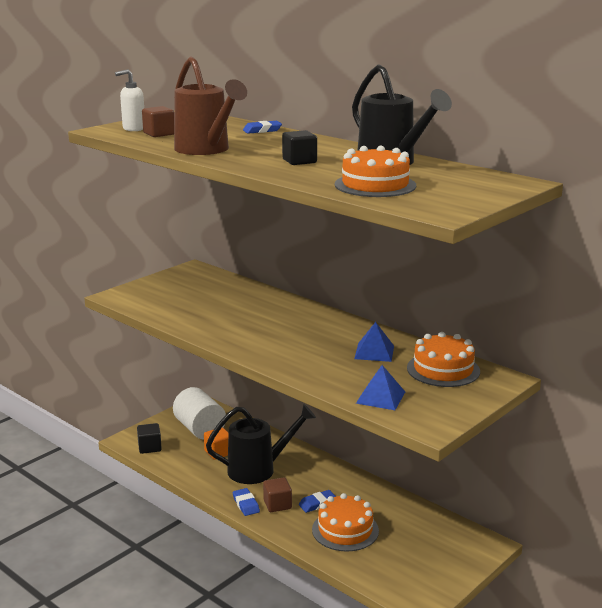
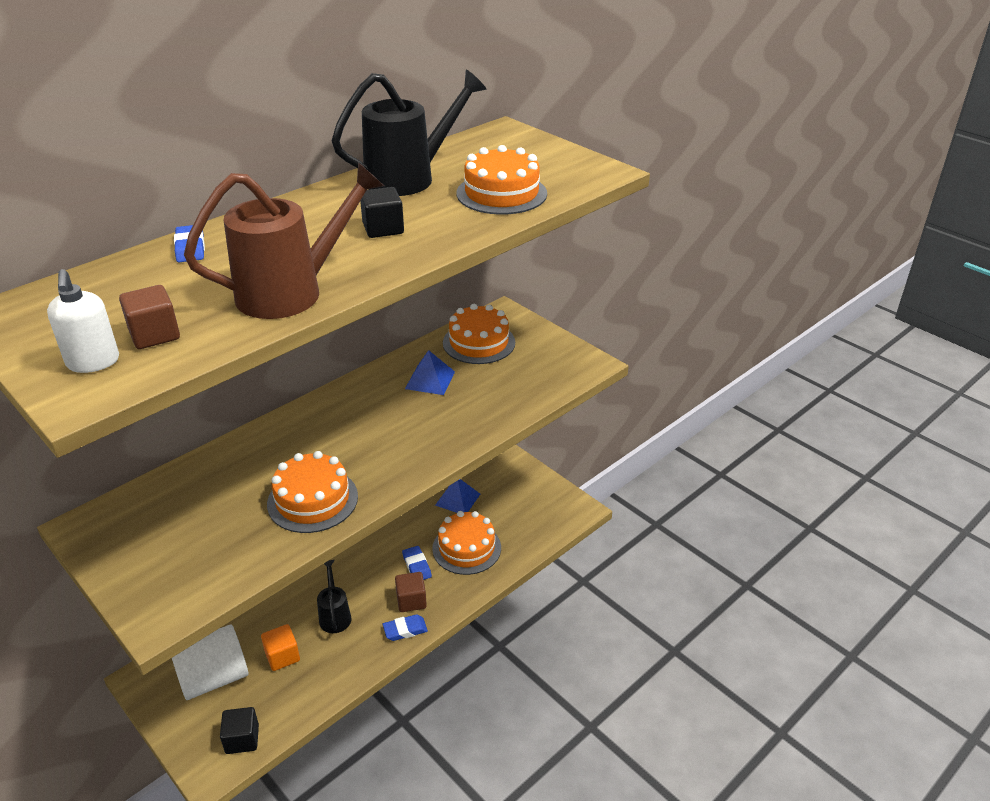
camera: 85 degrees left, 15 degrees up
black watering can [206,404,316,484] -> black watering can [317,560,351,633], size x0.56
blue pyramid [356,365,405,410] -> blue pyramid moved to [435,479,480,513]
none -> orange cake [267,451,358,533]

